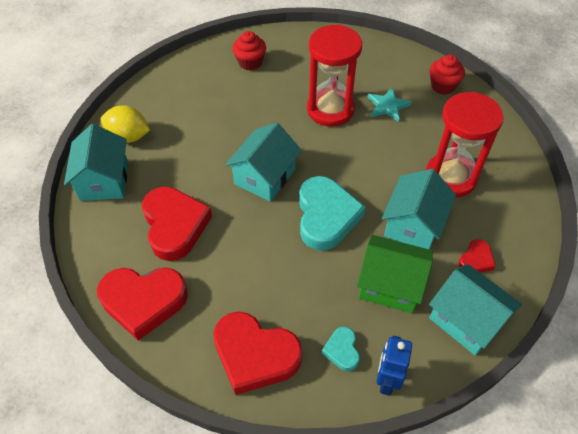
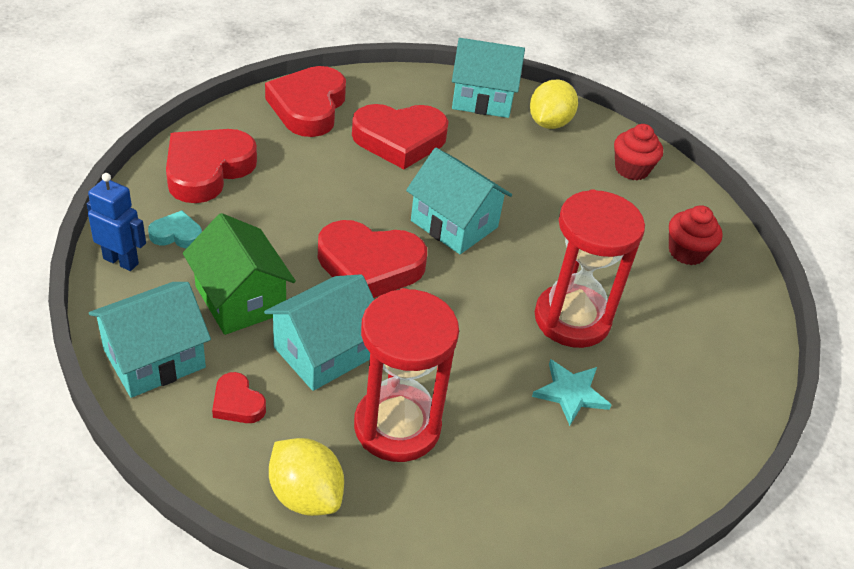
camera: 95 degrees right, 10 degrees down
turquoise heart [299,176,365,251] -> red heart [318,220,427,298]
green house [357,235,433,313] -> green house turned 60 degrees counterclockwise [183,213,296,335]
turquoise house [382,169,456,250] -> turquoise house turned 75 degrees counterclockwise [264,274,374,391]
red cupcake [429,55,465,95] -> red cupcake moved to [614,124,663,180]
none -> yellow lemon [269,438,344,516]

